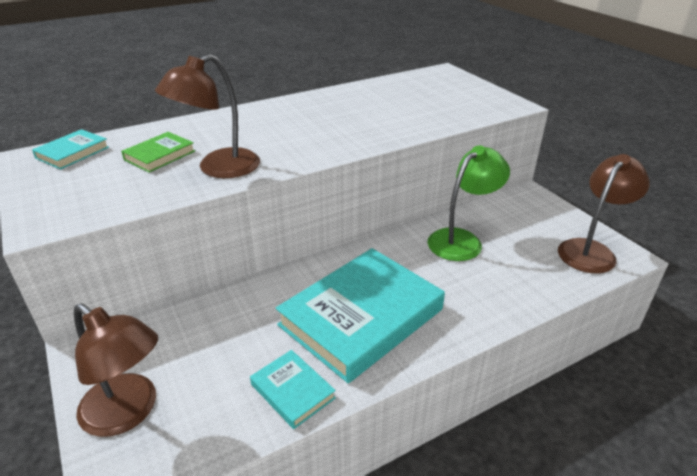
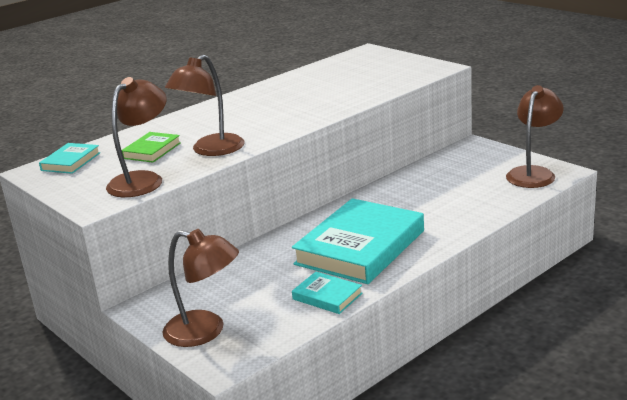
camera: 10 degrees left, 10 degrees down
green lamp [427,145,510,261] -> none
none -> brown lamp [106,77,167,197]

